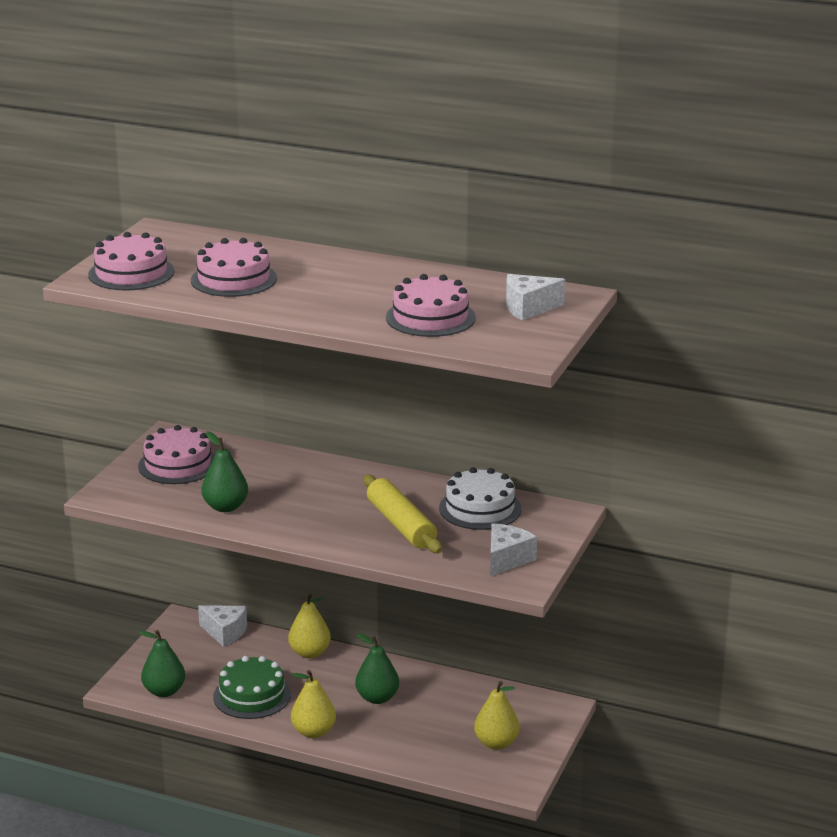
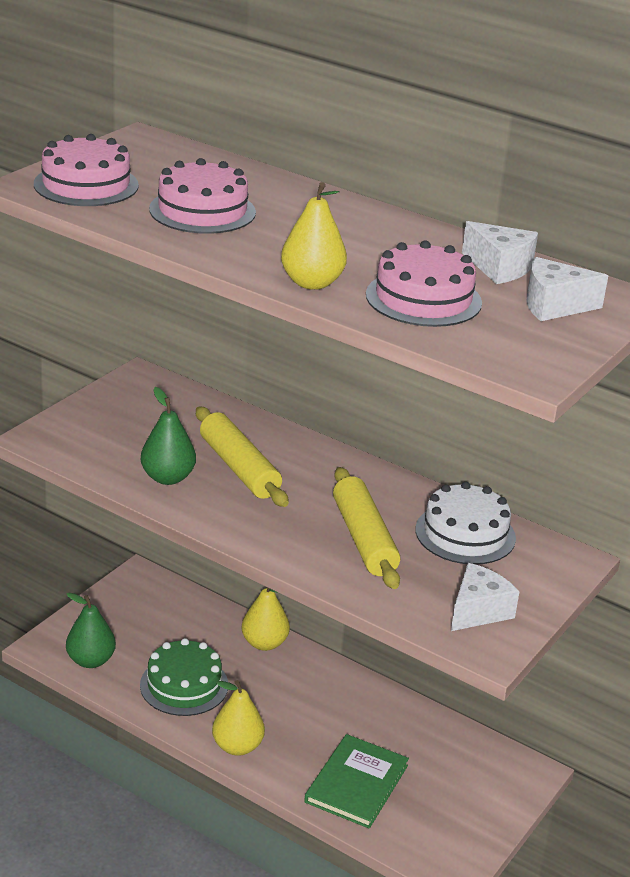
camera: 10 degrees right, 5 degrees up
pink cake [138,425,215,484] -> none
white cheese [198,605,247,647] -> white cheese moved to [462,221,538,284]
green pear [355,633,399,704] -> none
yellow pear [474,681,520,750] -> yellow pear moved to [281,182,347,290]
none -> yellow rolling pin [196,406,289,507]
none -> green book [304,734,409,829]

